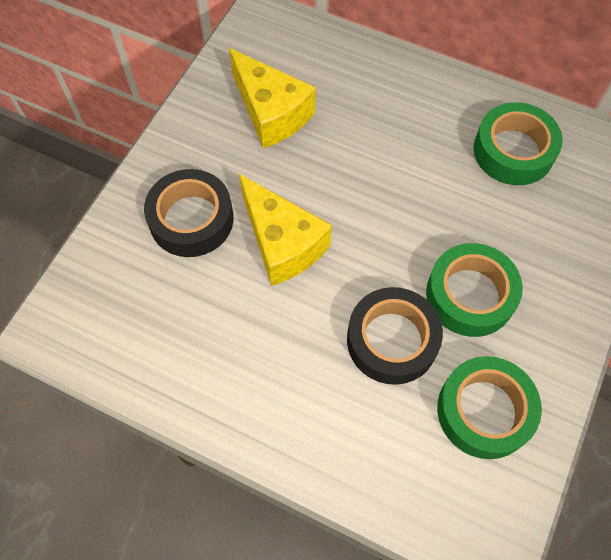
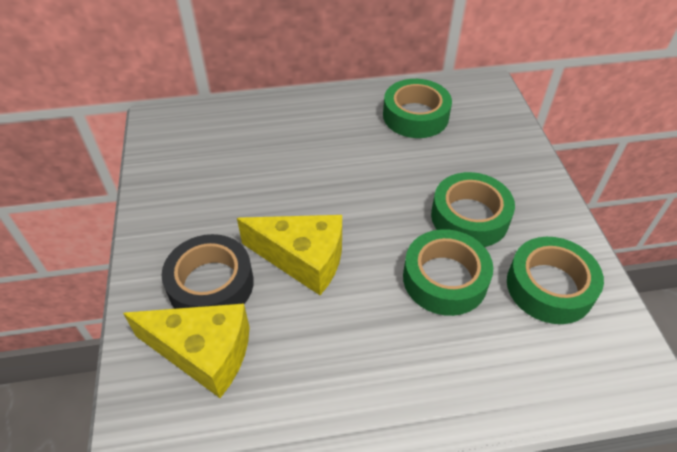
camera: 35 degrees left, 15 degrees down
yellow cheese [229,48,316,148] -> yellow cheese moved to [123,303,250,398]
black tape [347,287,443,385] -> green tape [403,229,493,316]

